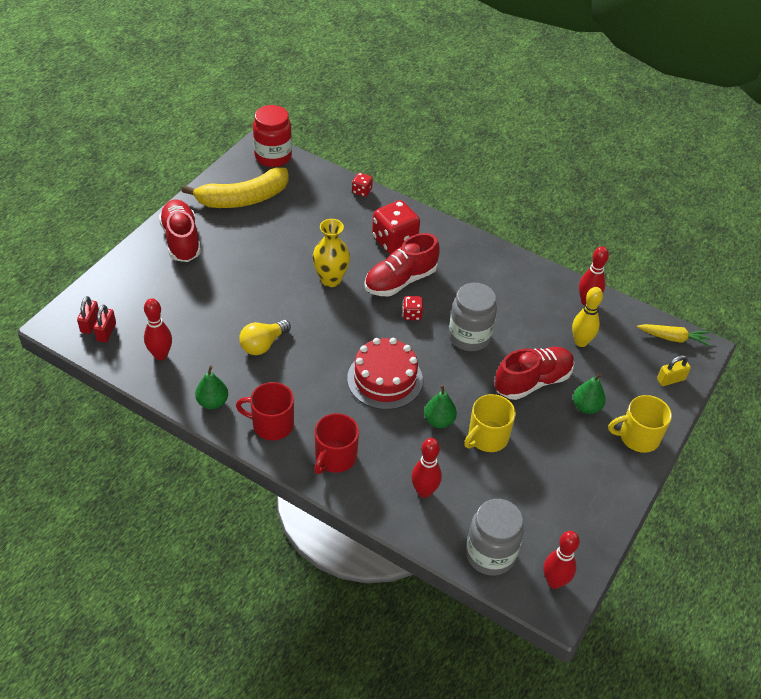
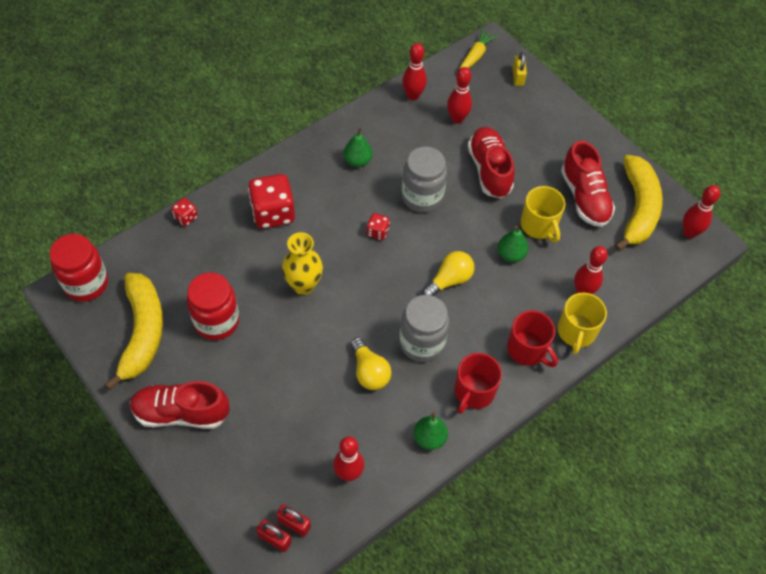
camera: 70 degrees left, 10 degrees up
red cake [347,338,423,410] -> yellow light bulb [422,251,474,296]
red shoe [365,233,440,296] -> red shoe moved to [561,141,615,227]
grey jar [466,499,524,576] -> grey jar moved to [399,295,449,362]
yellow bowling pin [572,287,603,347] -> red bowling pin [447,67,472,124]
green pear [573,373,606,414] -> green pear moved to [344,127,373,167]
yellow mug [609,395,672,453] -> yellow mug moved to [557,293,607,354]
none -> red jar [187,272,239,340]
none -> yellow banana [614,155,663,251]

